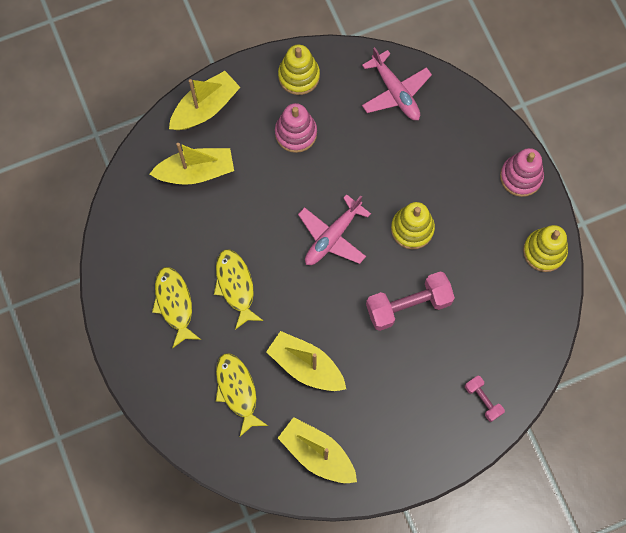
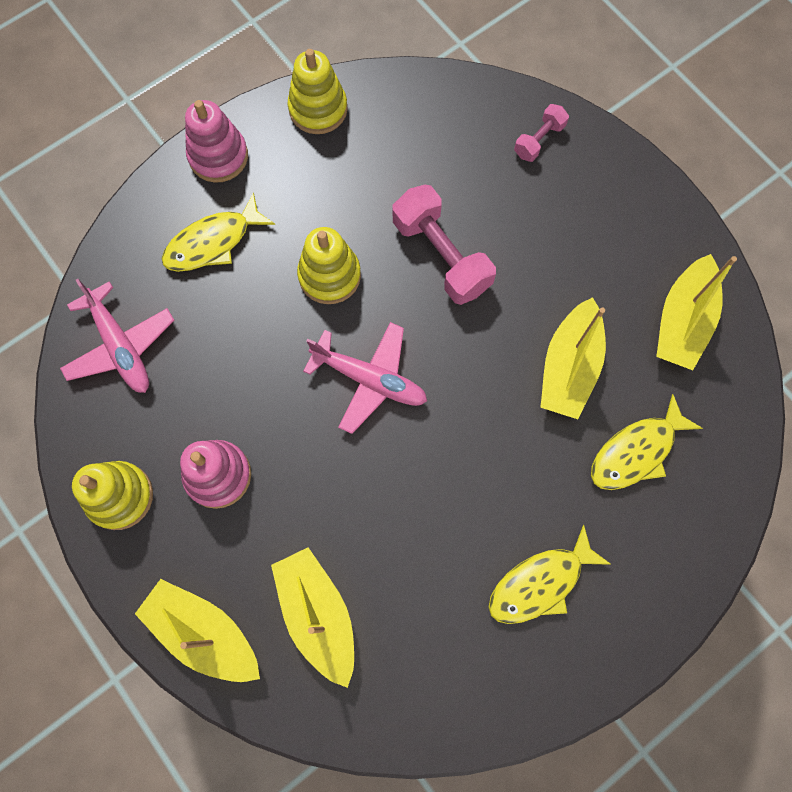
camera: 105 degrees left, 0 degrees up
yellow fish [214,250,264,330] -> yellow fish moved to [162,192,275,272]
pink plane [362,47,432,120] -> pink plane turned 105 degrees clockwise [60,279,175,393]

